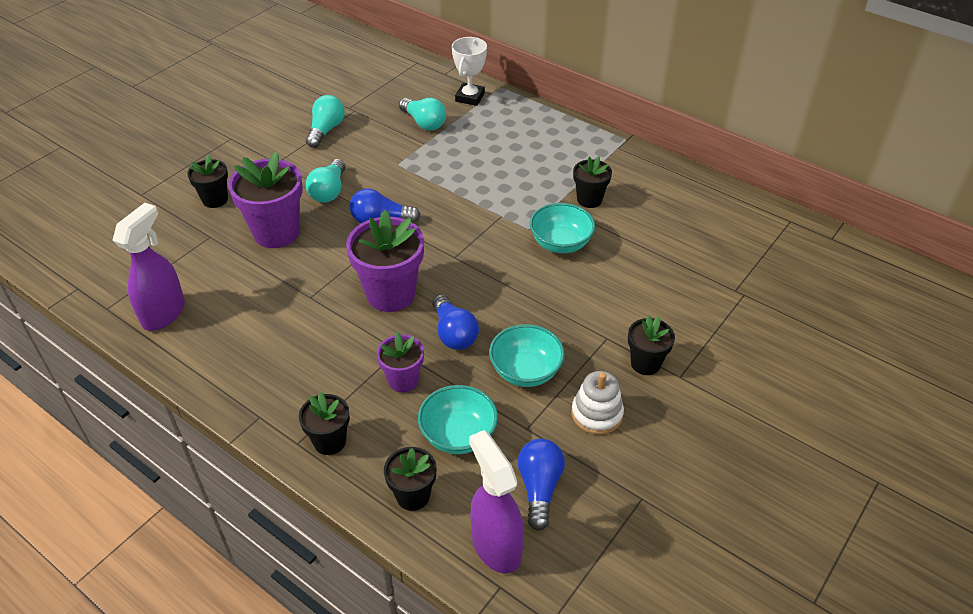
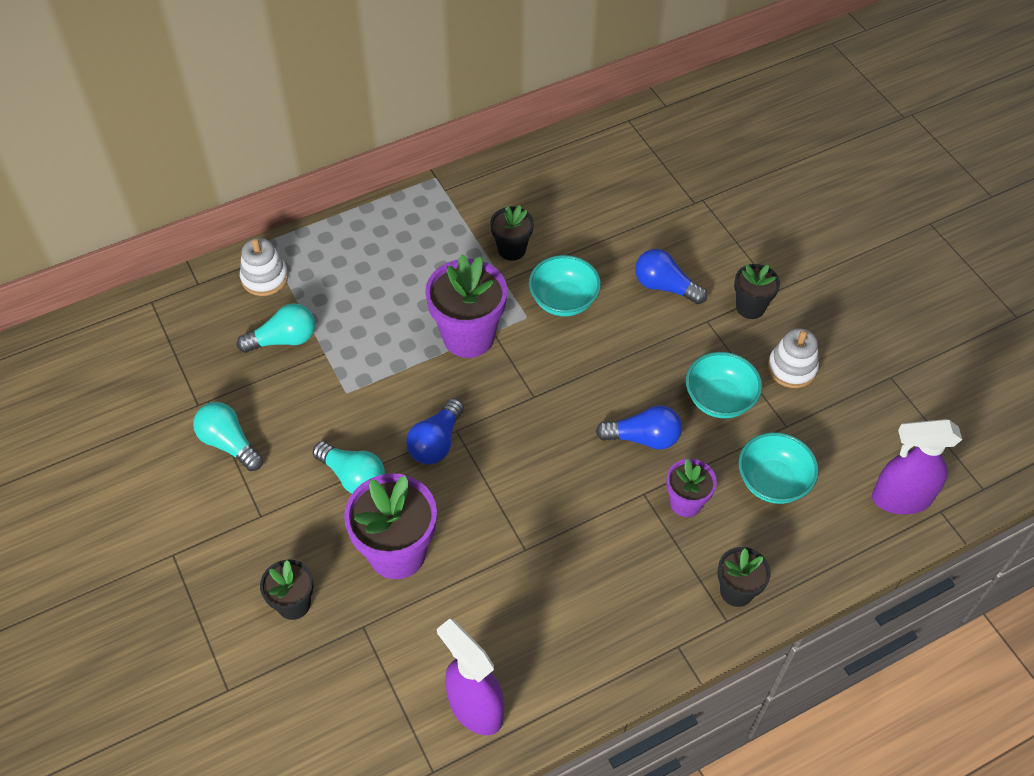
camera: 65 degrees left, 10 degrees up
purple flower pot [346,210,424,312] -> purple flower pot moved to [425,254,507,358]
black flower pot [384,447,436,511] -> none
white trophy [452,37,487,106] -> white stacking toy [240,238,288,296]
blue light bulb [518,439,565,531] -> blue light bulb moved to [635,249,707,304]

